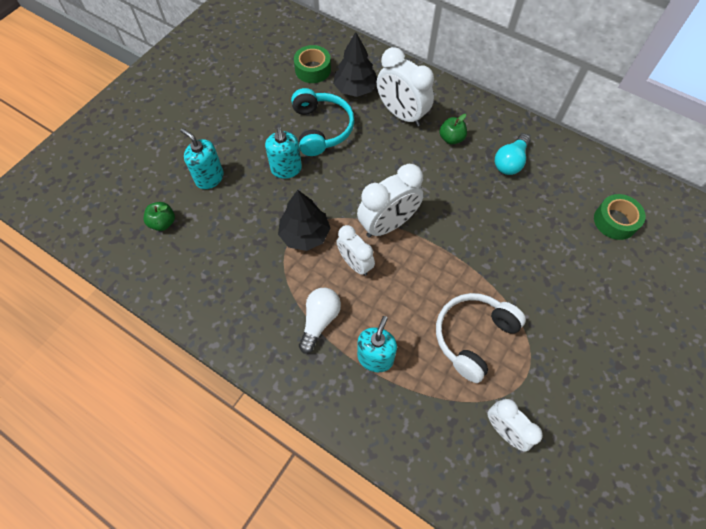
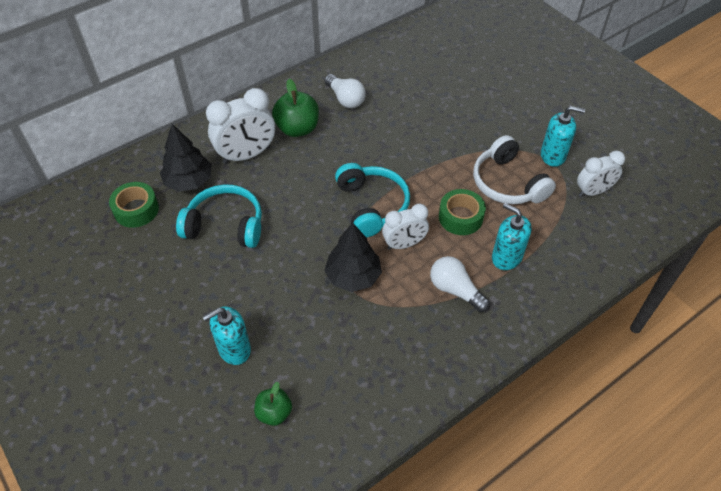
camera: 70 degrees left, 10 degrees down
turquoise soap dispenser [265,127,302,179] -> turquoise soap dispenser moved to [541,106,585,167]
white clock [357,164,424,238] -> turquoise headphones [335,163,410,237]
green apple [439,114,467,145] -> green apple [272,79,319,137], size x1.65
turquoise light bulb [495,134,531,175] -> white light bulb [324,74,366,108]
green tape [594,194,646,240] -> green tape moved to [439,189,486,235]

